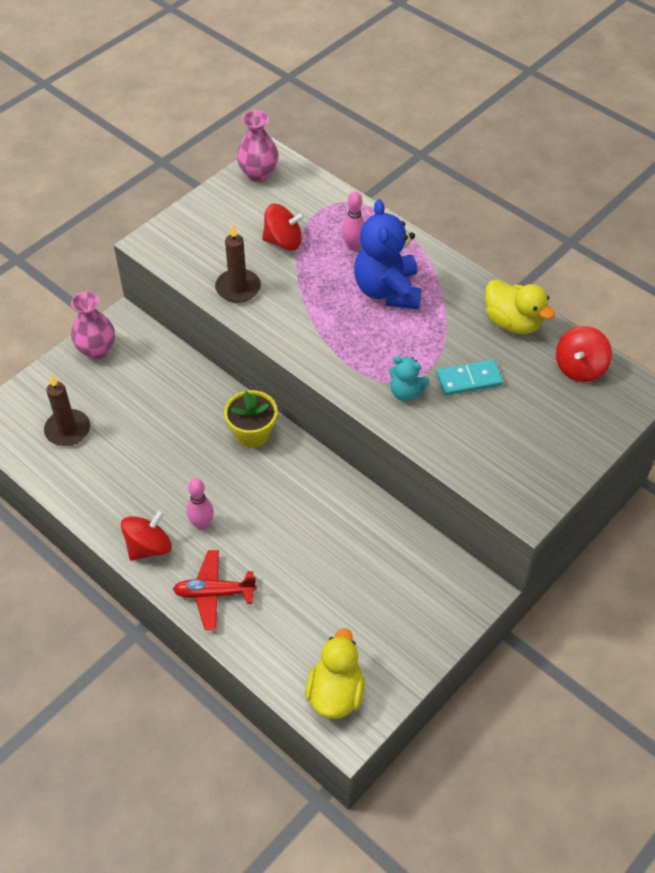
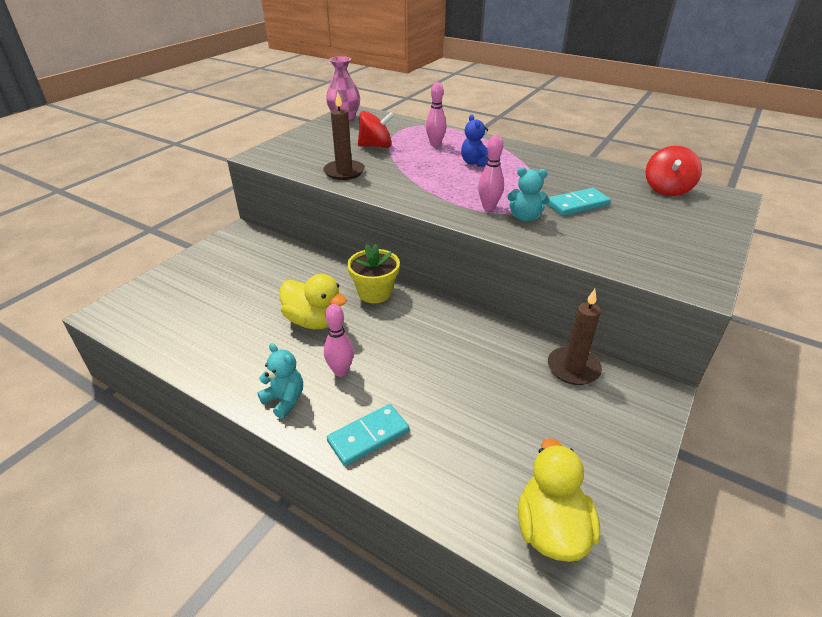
camera: 10 degrees left, 15 degrees down
brown candle [44,375,90,446] -> brown candle moved to [548,289,602,385]
pink vase [71,292,115,360] -> none
red spinning top [121,510,172,561] -> turquoise teddy bear [257,343,303,419]
red plane [173,550,257,630] -> turquoise domino [327,404,409,466]
blue teddy bear [354,199,422,309] -> blue teddy bear [461,114,488,167], size x0.51
yellow duck [485,279,555,334] -> yellow duck moved to [280,274,347,329]
none -> pink bowling pin [478,135,504,210]

